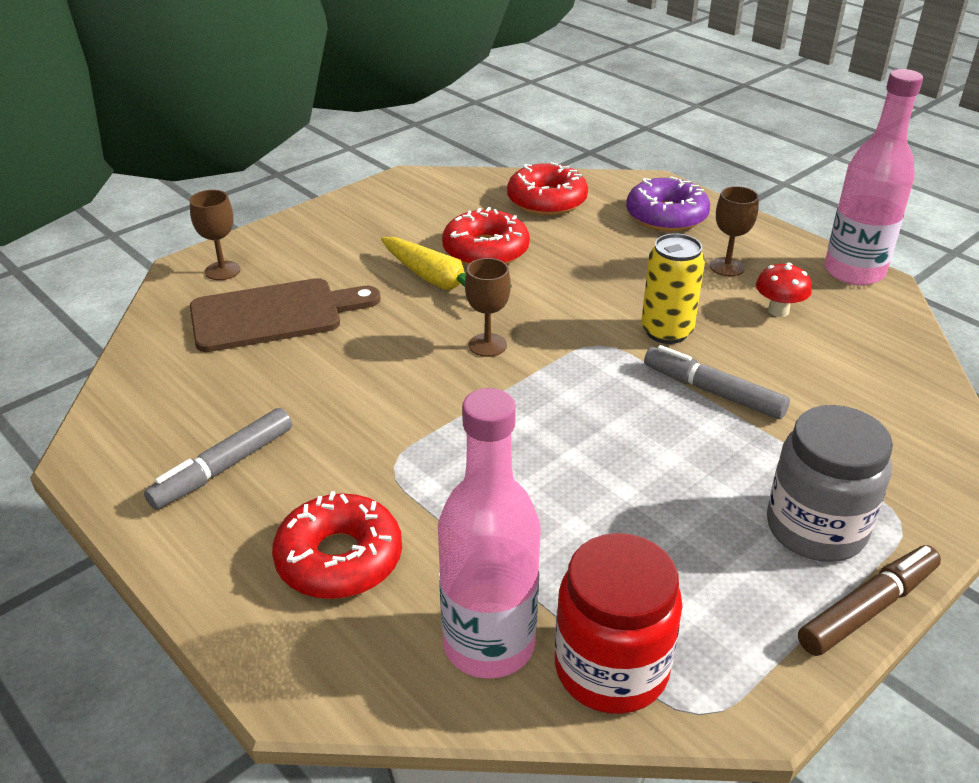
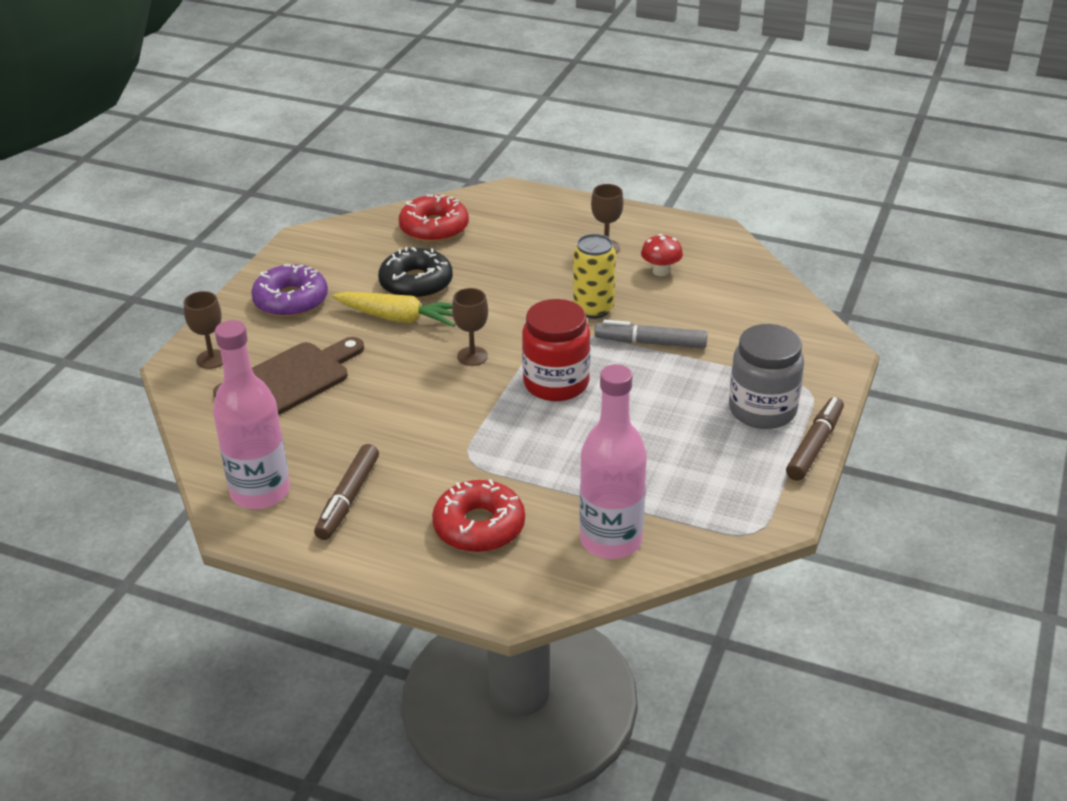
camera: 25 degrees left, 0 degrees up
grey marker [144,408,292,509] -> brown marker [314,444,379,540]
red donut [442,207,530,265] -> black donut [378,247,453,299]
red jar [555,533,682,714] -> red jar moved to [522,299,590,401]
purple donut [626,177,710,232] -> purple donut moved to [251,264,328,317]
pink bottle [825,69,923,285] -> pink bottle moved to [213,320,290,509]

